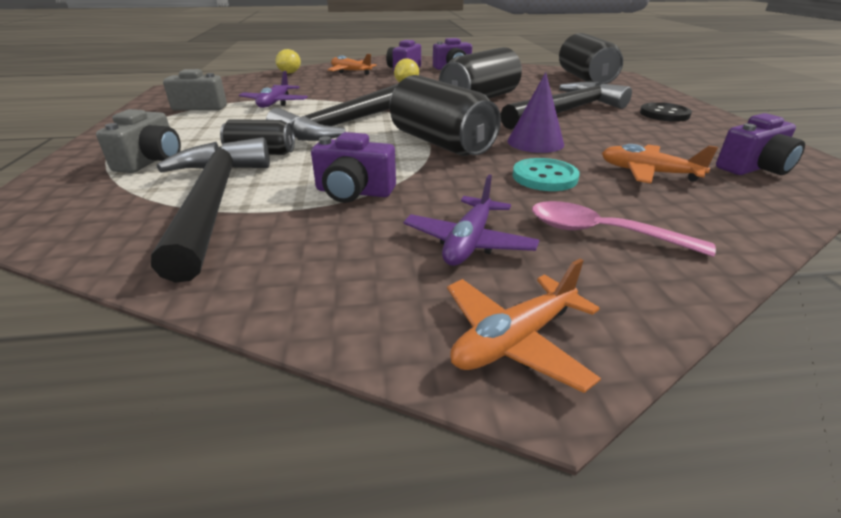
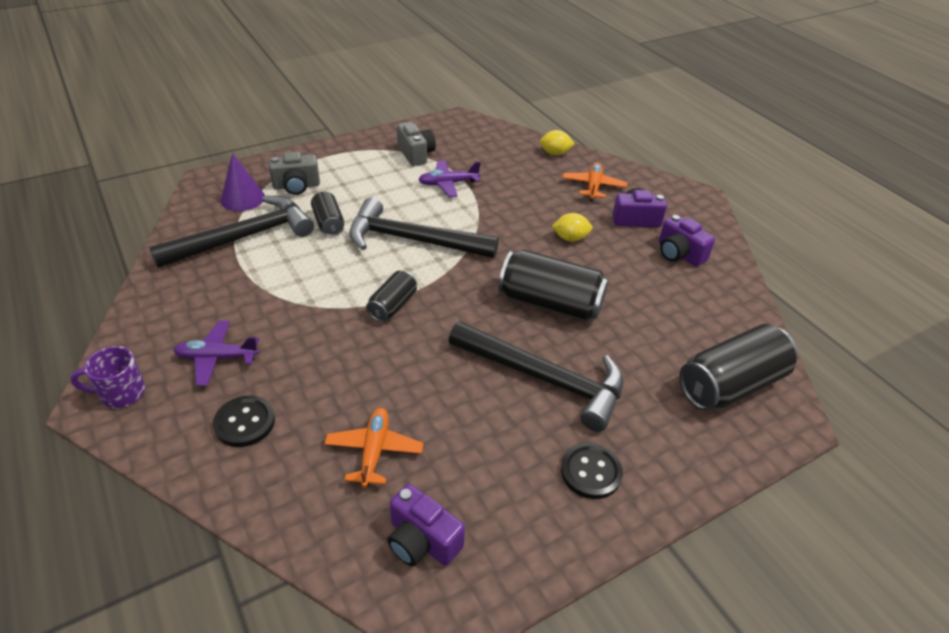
camera: 65 degrees right, 10 degrees up
purple camera [311,132,396,203] -> none
black can [389,75,501,156] -> black can [366,271,417,322], size x0.55
orange plane [447,259,601,393] -> purple mug [70,346,145,408]
purple cone [507,72,564,153] -> purple cone moved to [221,153,265,211]
turquoise button [512,158,580,191] -> none
pink spoon [532,201,716,257] -> black button [213,396,275,447]

